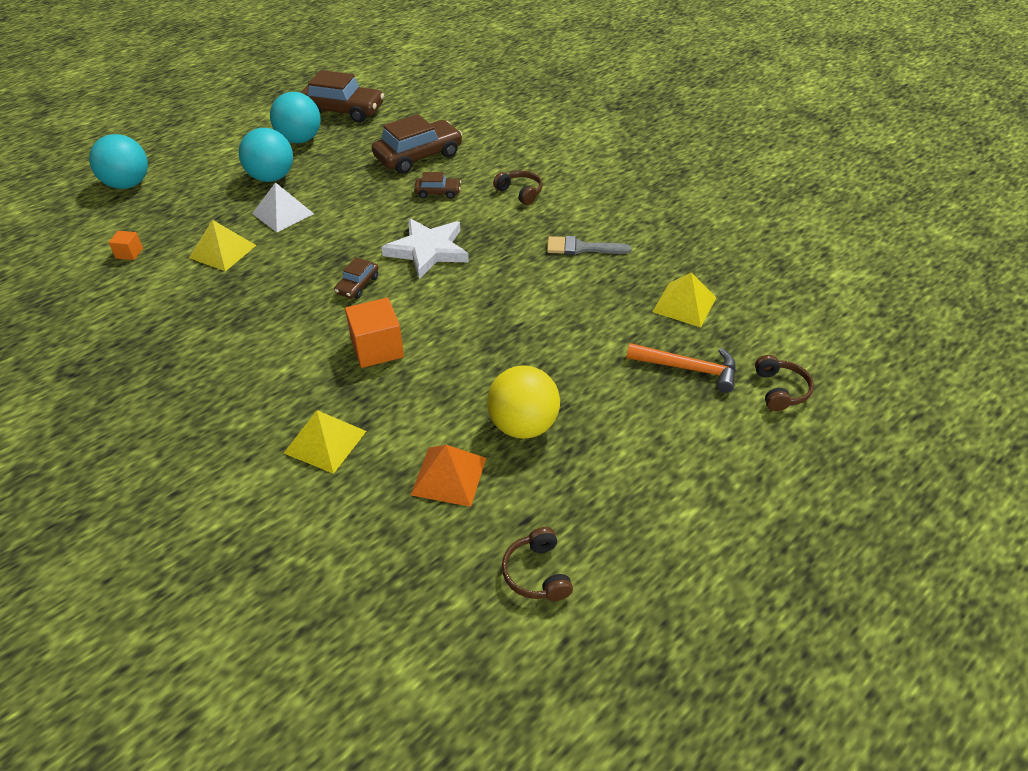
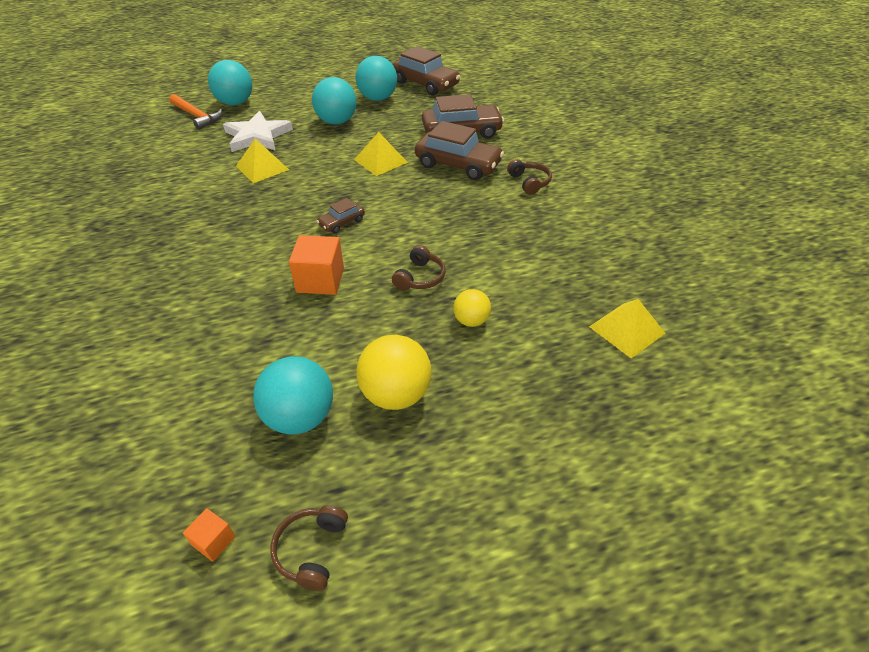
camera: 25 degrees right, 0 degrees up
orange cube [108,231,143,260] -> orange cube moved to [183,508,236,562]
white pyramid [252,182,314,232] -> none
yellow pyramid [284,410,366,474] -> yellow pyramid moved to [354,132,408,176]
white star [381,218,469,279] -> white star moved to [223,111,293,152]
orange pyramid [411,445,486,507] -> turquoise ball [253,356,333,434]
brown car [414,172,461,199] -> brown car [415,121,504,180], size x2.03
grey brush [547,236,631,255] -> none
orange hammer [627,343,736,393] -> orange hammer moved to [169,94,222,130]
brown headphones [755,355,814,411] -> brown headphones moved to [392,245,446,290]
none -> yellow ball [453,289,491,327]

